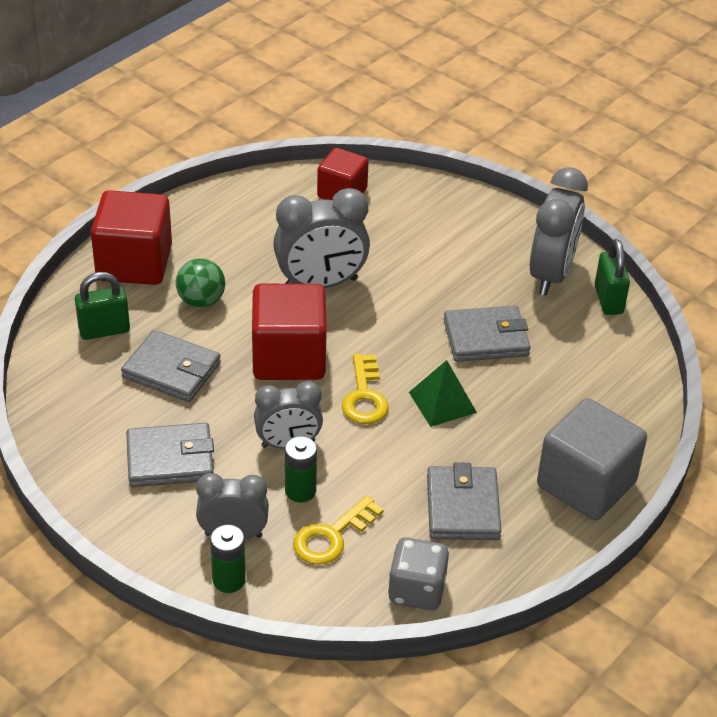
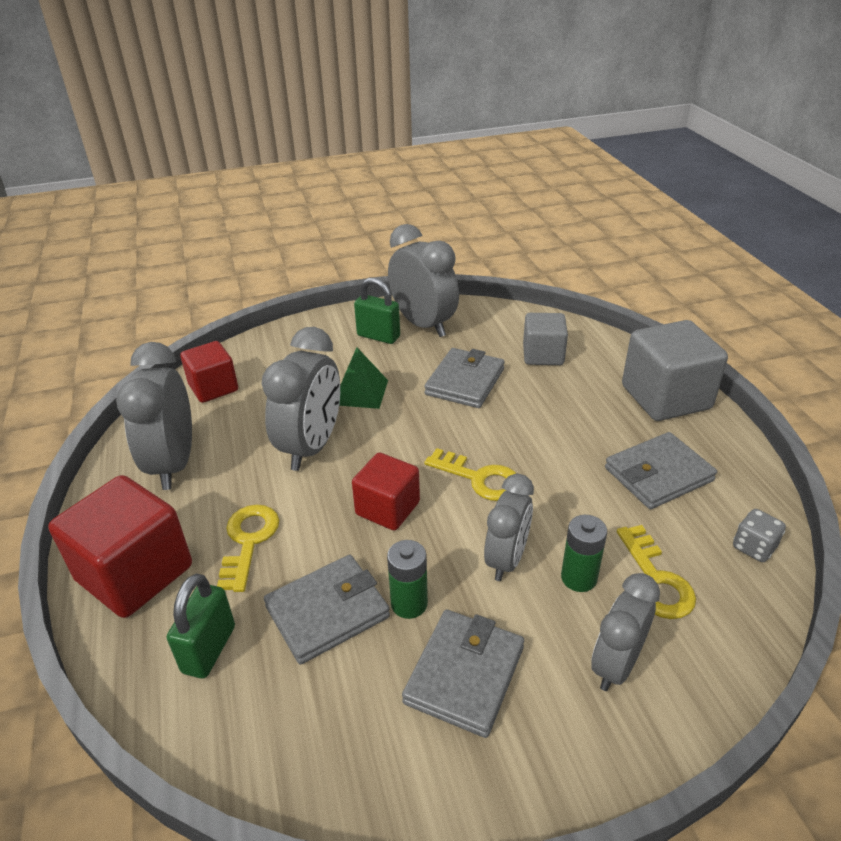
camera: 55 degrees left, 5 degrees down
green ball [176,258,225,308] -> yellow key [217,504,279,592]
green battery [210,525,246,593] -> green battery moved to [387,540,428,619]
red cube [252,284,327,380] -> red cube [352,453,420,530], size x0.62
grey dice [388,537,449,610] -> grey dice [733,509,786,562], size x0.64
green pyramid [409,360,477,427] -> green pyramid moved to [339,347,388,409]
grey wallet [427,462,501,540] -> grey wallet turned 60 degrees counterclockwise [605,432,717,509]
green padlock [595,239,630,315] -> green padlock moved to [354,277,400,344]
none -> grey clock [116,342,192,490]
none -> grey cube [523,313,568,365]

